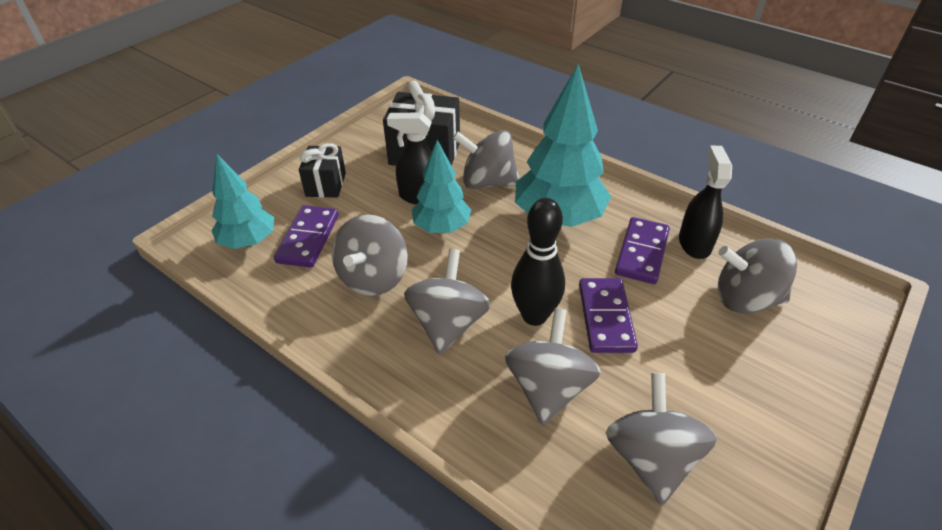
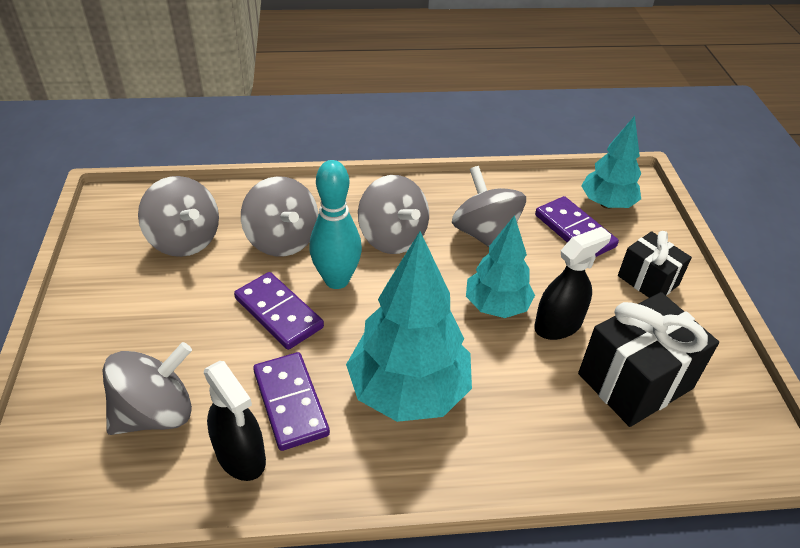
camera: 135 degrees right, 0 degrees up
grey spinning top [453,130,519,189] -> none
black bowling pin [511,198,565,326] -> turquoise bowling pin [309,160,362,289]

